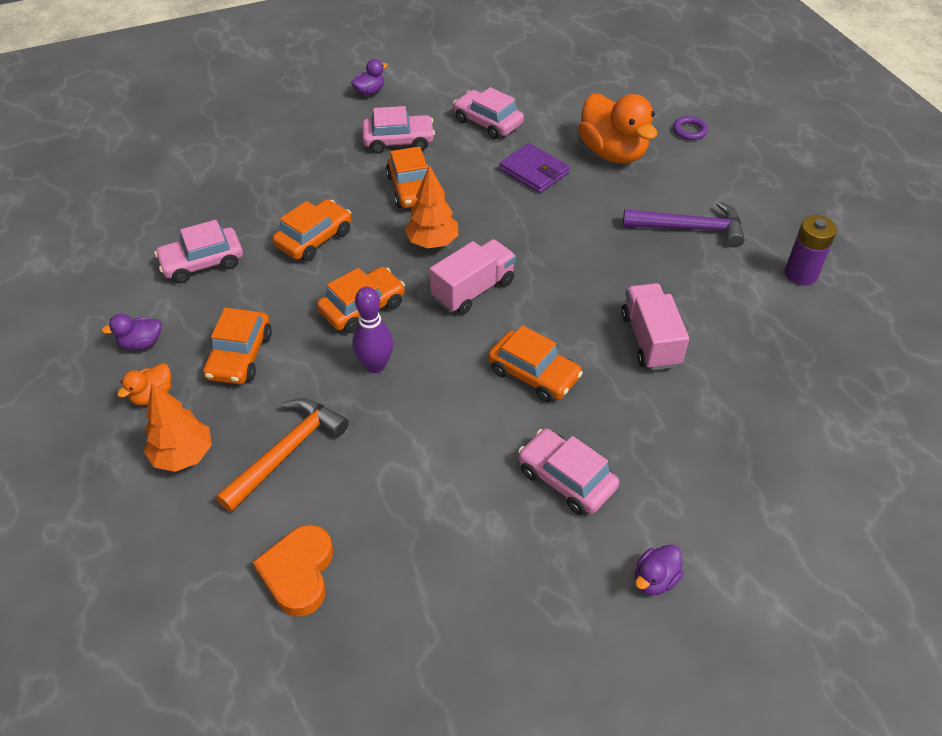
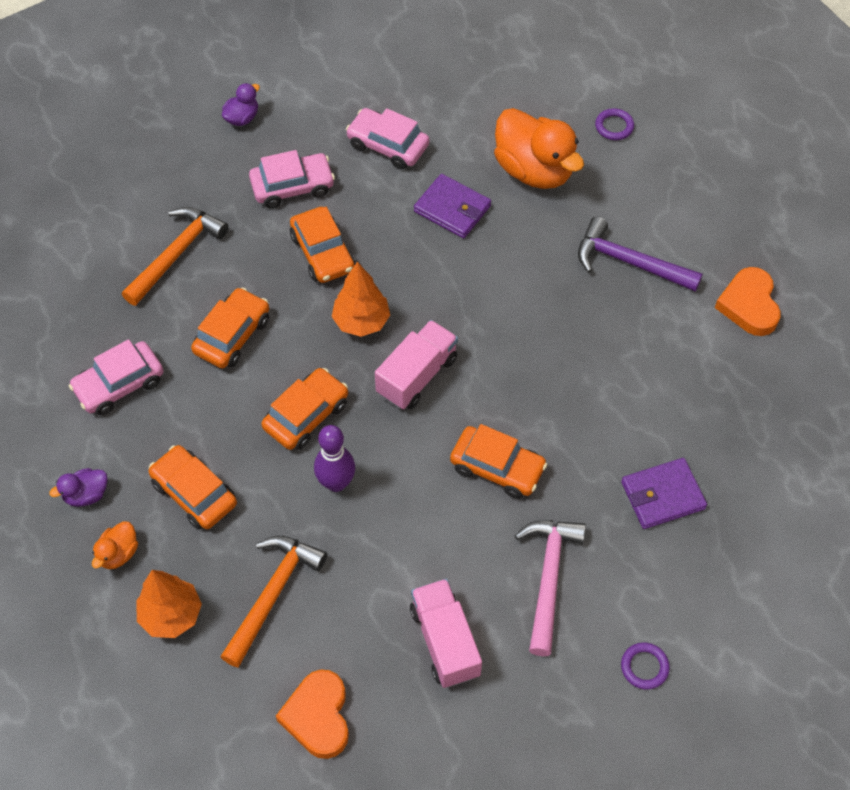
camera: 10 degrees left, 10 degrees up
orange car [203,308,272,384] -> orange car turned 135 degrees clockwise [149,445,237,530]
pink car [518,429,619,515] -> pink hammer [515,520,586,656]
pink truck [621,283,689,370] -> pink truck moved to [410,579,482,688]
purple hammer [623,201,745,248] -> purple hammer turned 150 degrees counterclockwise [578,217,703,292]
purple duck [635,544,684,595] -> purple ring [621,642,670,690]
purple battery [785,215,837,285] -> orange heart [715,267,781,336]
none -> orange hammer [122,207,228,306]
none -> purple wallet [621,458,707,529]

